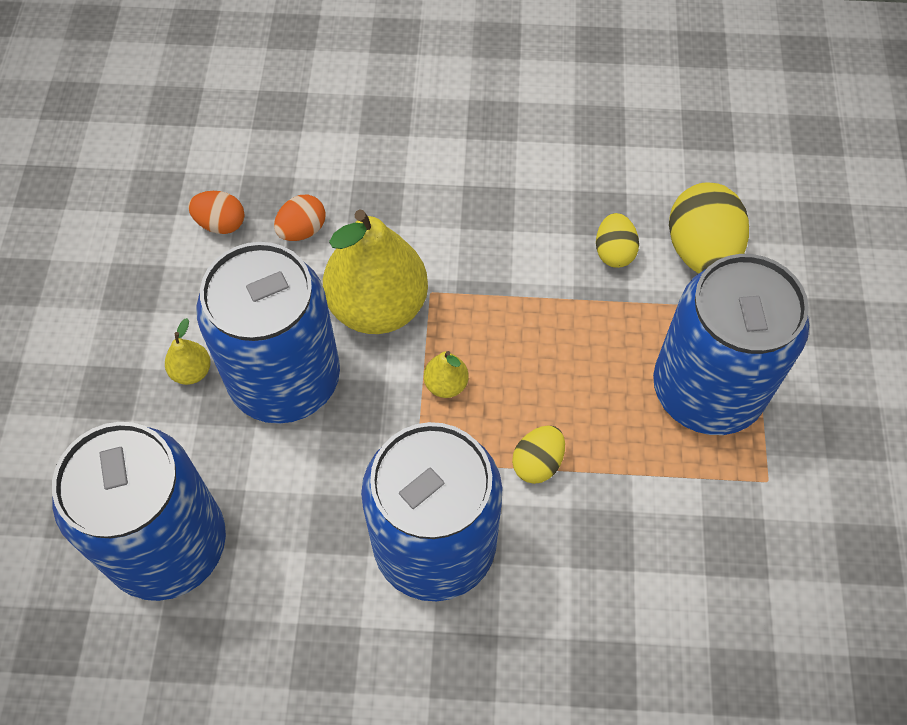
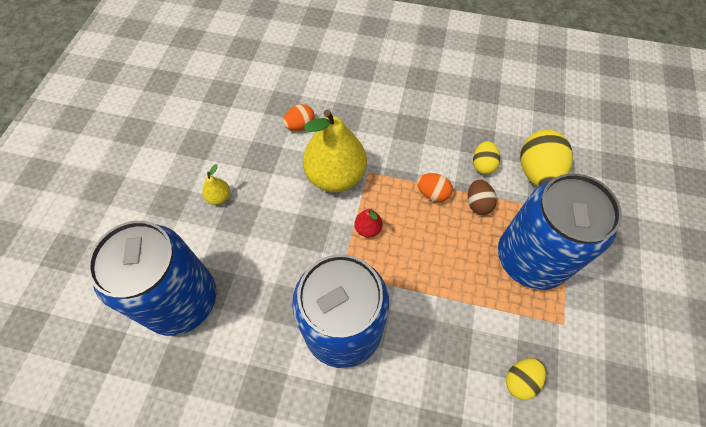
camera: 10 degrees right, 0 degrees up
orange egg [188,191,244,234] -> orange egg moved to [417,173,453,202]
blue can [196,242,340,424] -> none
yellow pear [424,351,469,398] -> red pear [355,209,382,238]
yellow egg [512,425,565,484] -> yellow egg moved to [506,358,546,400]
none -> brown egg [468,179,497,215]

